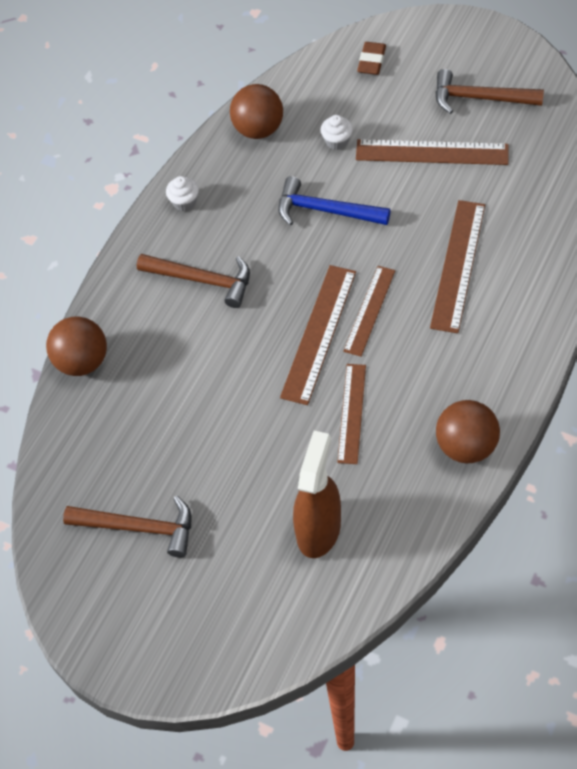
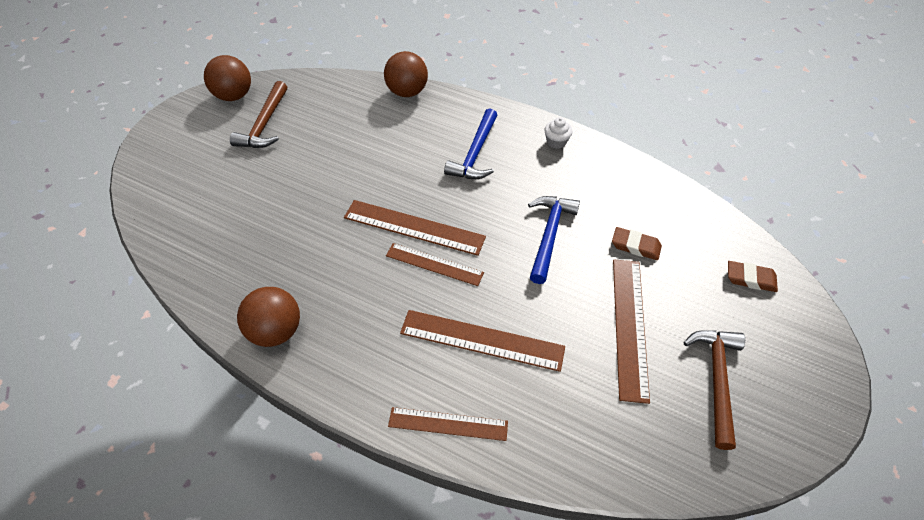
camera: 85 degrees right, 5 degrees down
brown hammer [137,254,250,308] -> blue hammer [444,108,497,179]
brown ball [230,84,283,139] -> brown ball moved to [204,55,251,101]
brown spray bottle [293,431,341,558] -> none
white cupcake [320,115,353,150] -> brown eraser [612,227,662,260]
brown ruler [337,364,366,464] -> brown ruler moved to [388,407,508,441]

